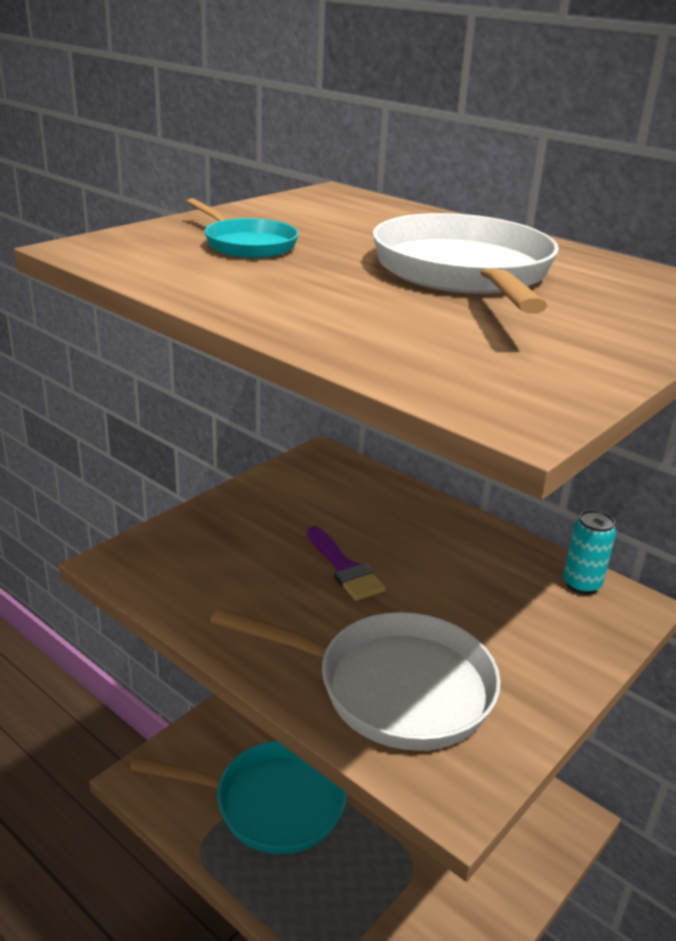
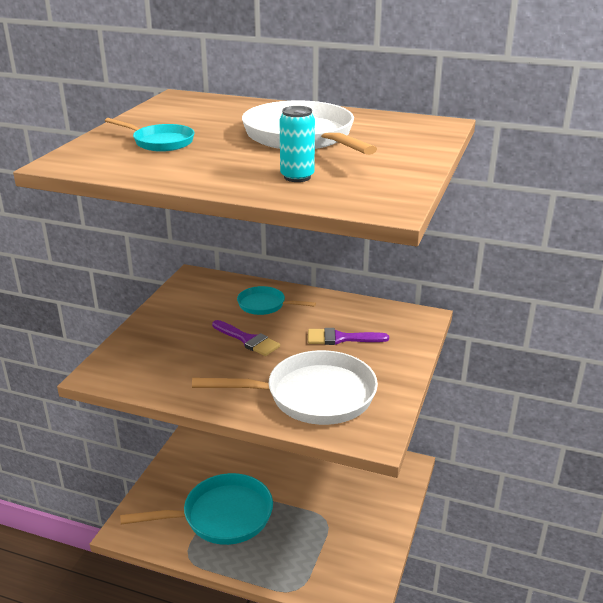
camera: 20 degrees left, 0 degrees up
turquoise can [563,510,616,594] -> turquoise can moved to [279,106,315,182]
none -> turquoise pan [237,286,316,315]
none -> purple brush [308,328,389,345]

